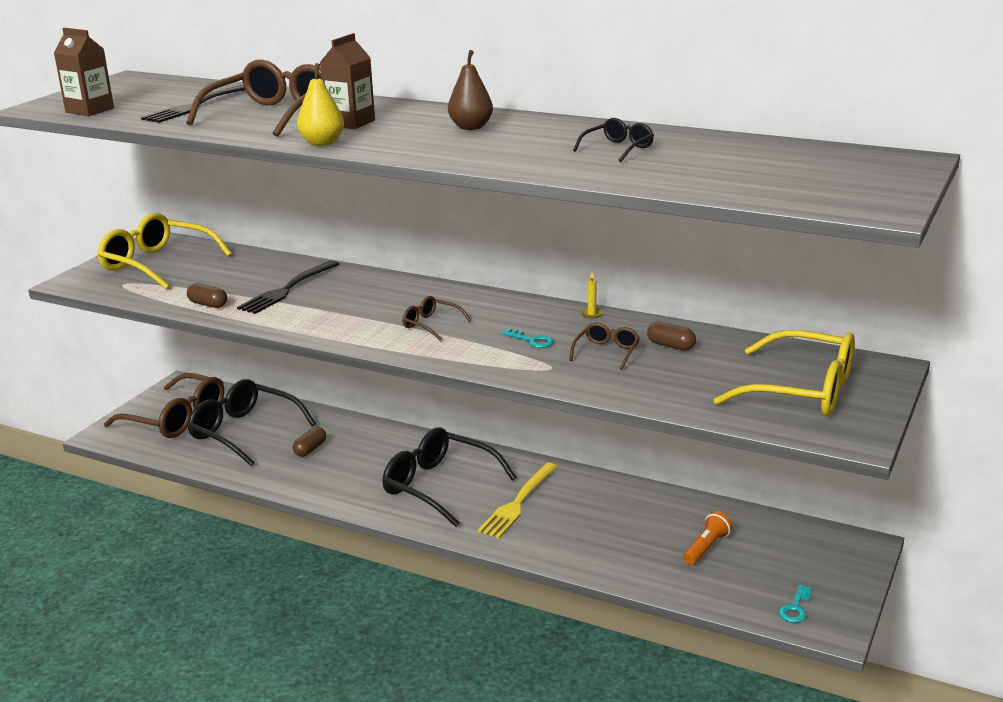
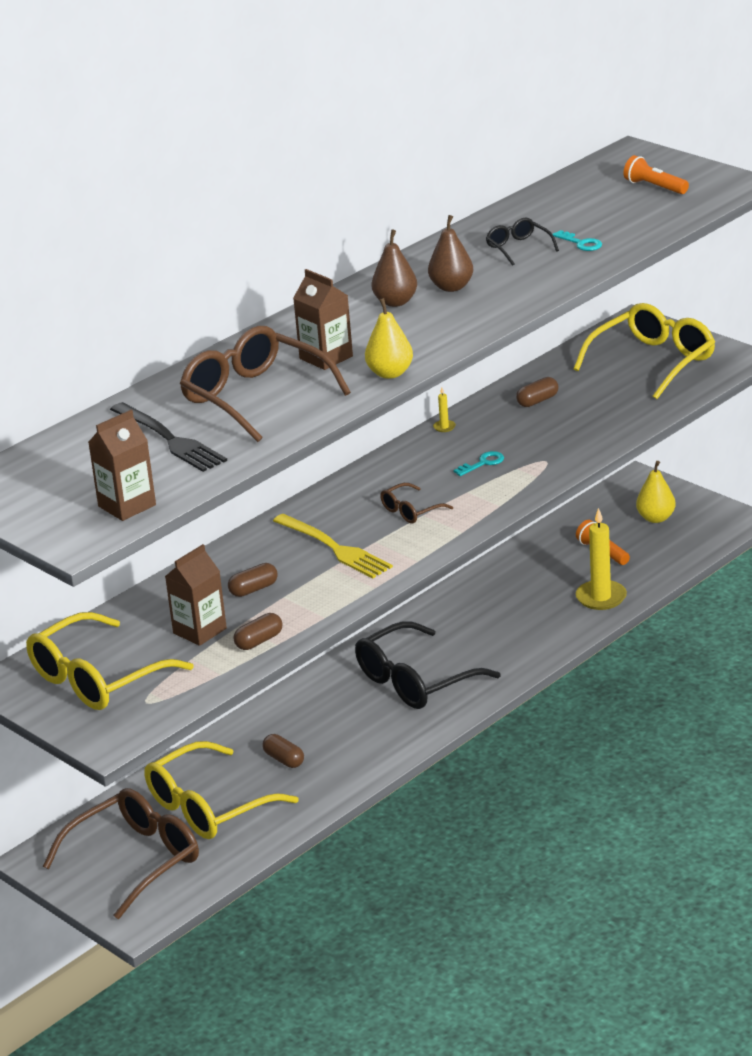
camera: 70 degrees left, 5 degrees up
black glasses [187,379,316,466] -> yellow glasses [144,741,298,839]
black fork [237,260,339,314] -> brown capsule [228,563,278,597]
yellow fork [477,463,557,538] -> yellow fork moved to [273,514,393,578]
brown glasses [569,323,640,370] -> none
turquoise key [779,585,811,623] -> turquoise key moved to [553,230,602,251]
none -> brown carton [165,544,227,646]
none -> brown pear [428,215,473,292]
none -> yellow candle [576,508,627,610]
none -> orange flashlight [623,155,689,194]
none -> yellow pear [636,461,676,523]

